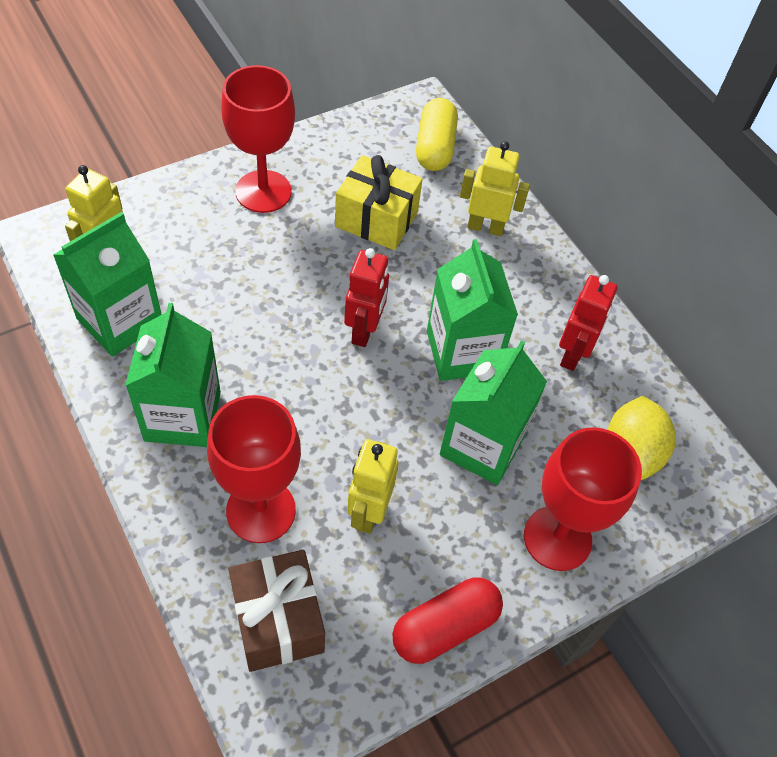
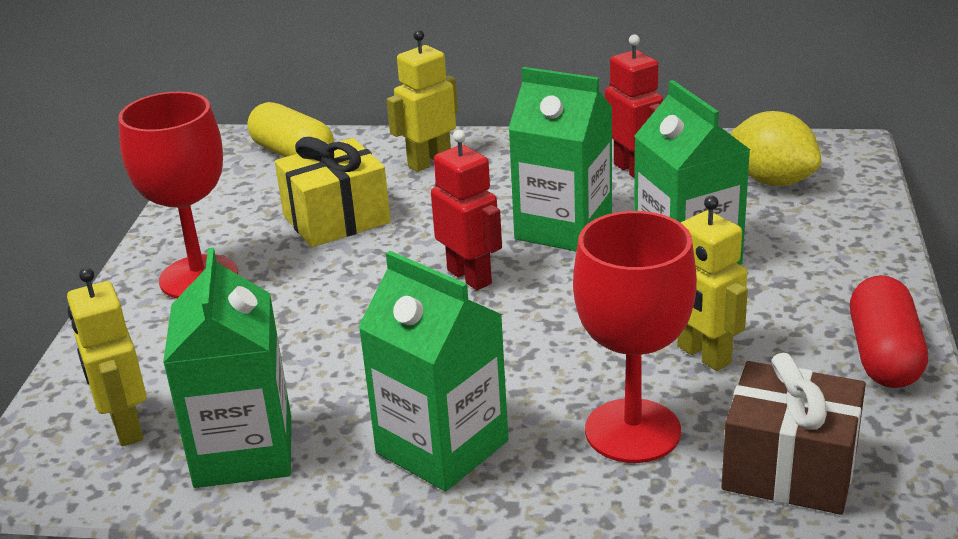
camera: 45 degrees left, 25 degrees down
red goblet [524,427,642,571] -> none

